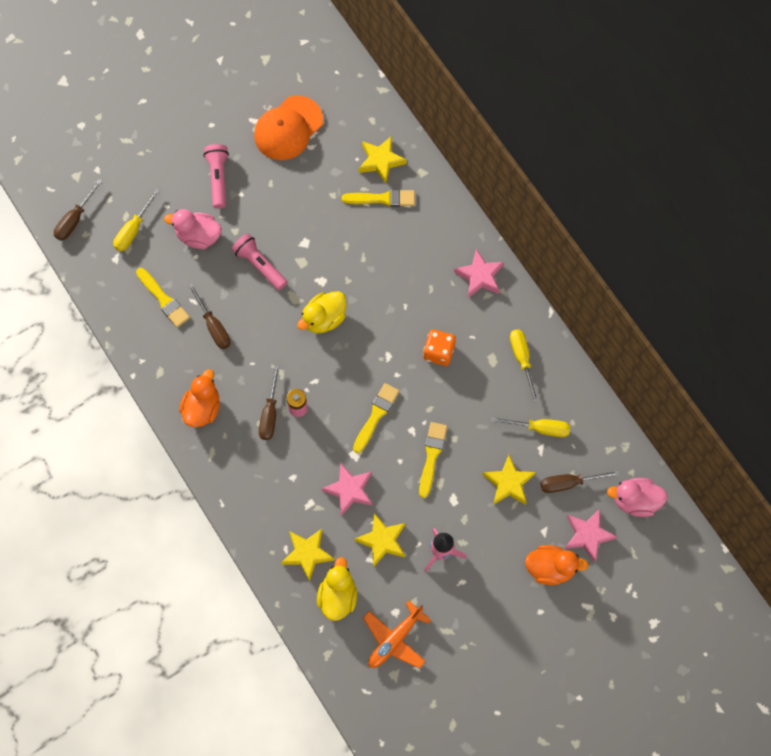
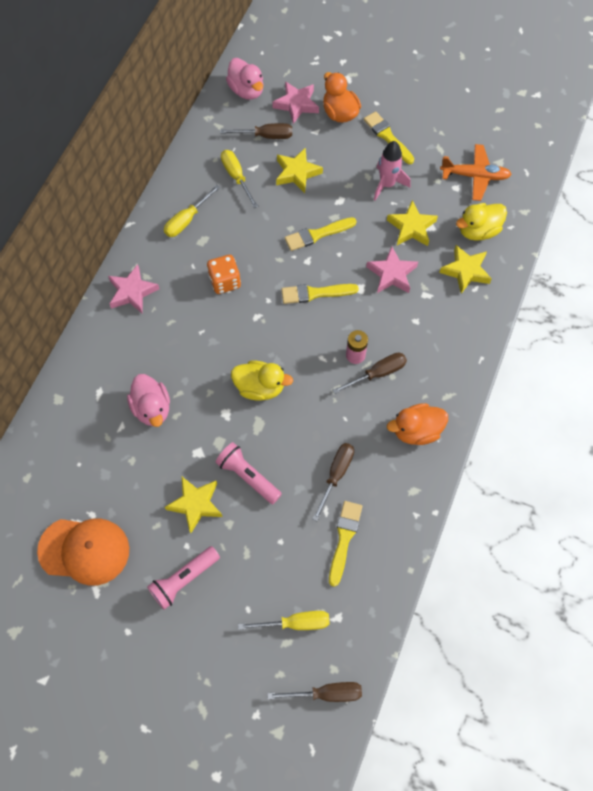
camera: 125 degrees left, 5 degrees down
pink duck [164,209,222,249] -> pink duck moved to [127,374,170,427]
pink flashlight [232,234,287,290] -> pink flashlight turned 120 degrees clockwise [215,442,282,504]
yellow brush [342,189,415,207] -> yellow brush moved to [364,111,414,164]
yellow star [359,136,407,183] -> yellow star moved to [165,477,223,533]
brown screwdriver [541,470,620,493] -> brown screwdriver turned 45 degrees counterclockwise [220,123,292,139]

